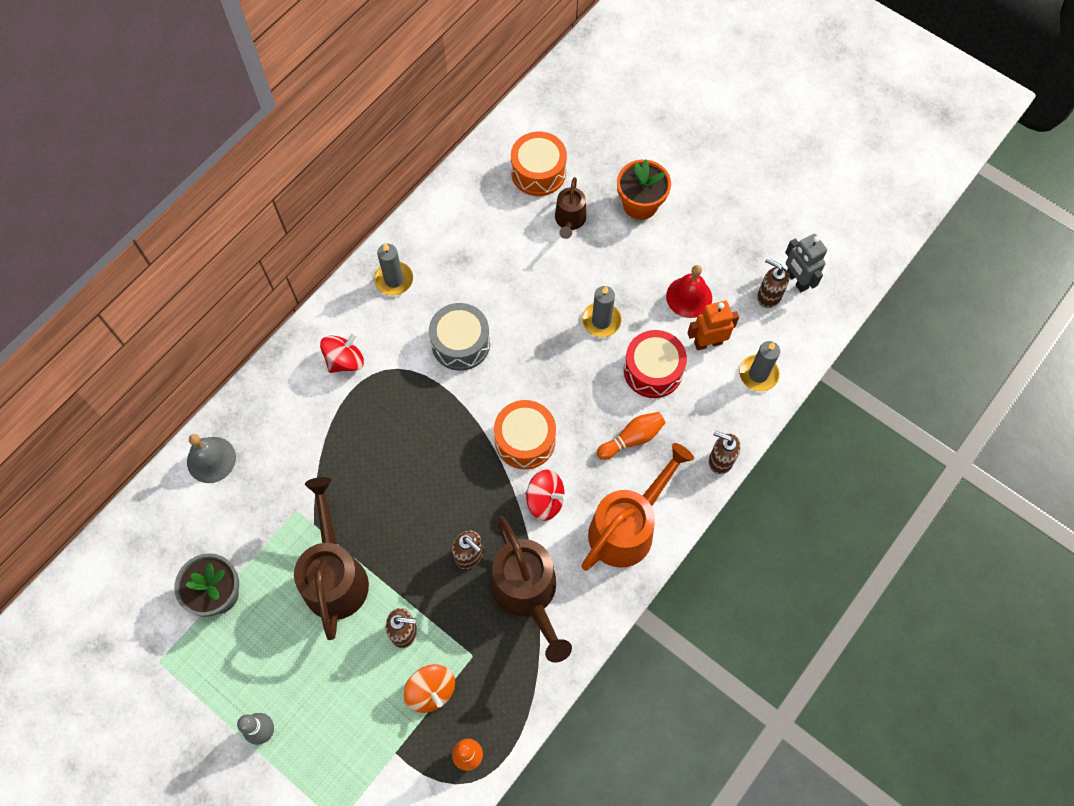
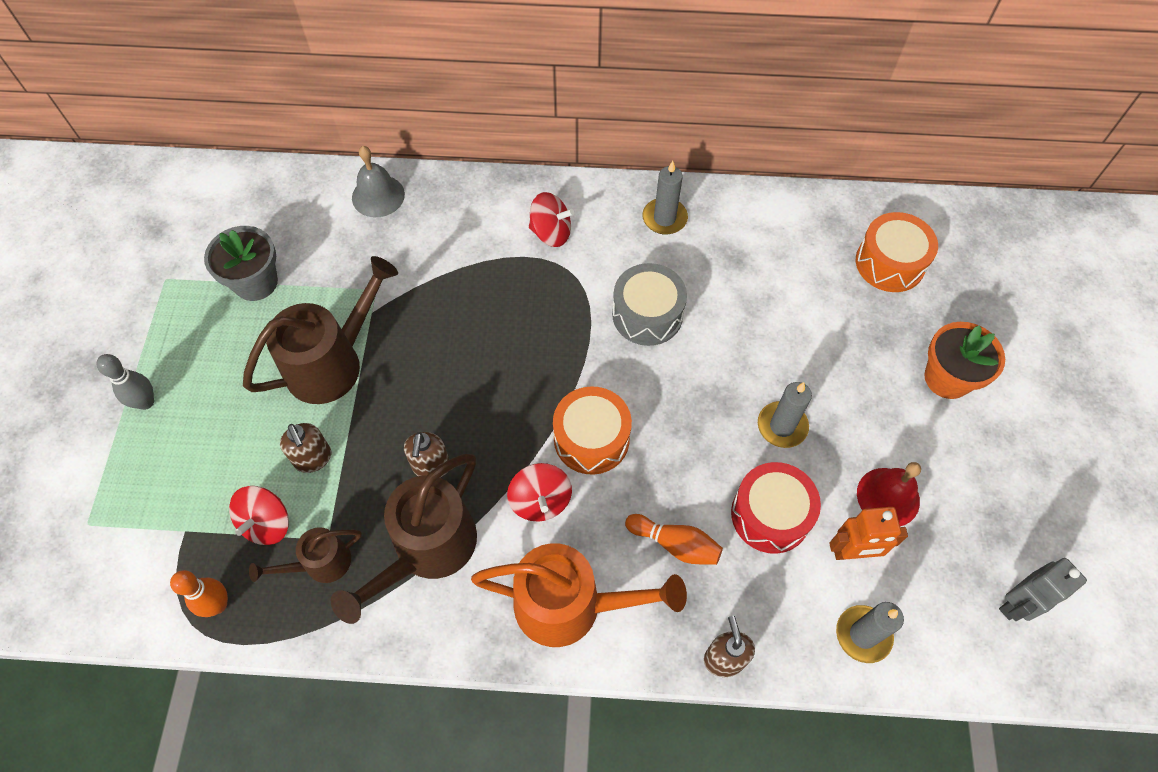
camera: 55 degrees right, 5 degrees down
orange spinning top [404,664,455,713] -> red spinning top [229,486,289,545]
brown watering can [555,177,586,239] -> brown watering can moved to [249,527,362,583]
orange robot [687,301,739,350] -> orange robot turned 135 degrees clockwise [829,507,908,560]
brown soap dispenser [757,258,789,308] -> none
grey robot [785,234,827,292] -> grey robot turned 150 degrees counterclockwise [999,558,1087,621]

